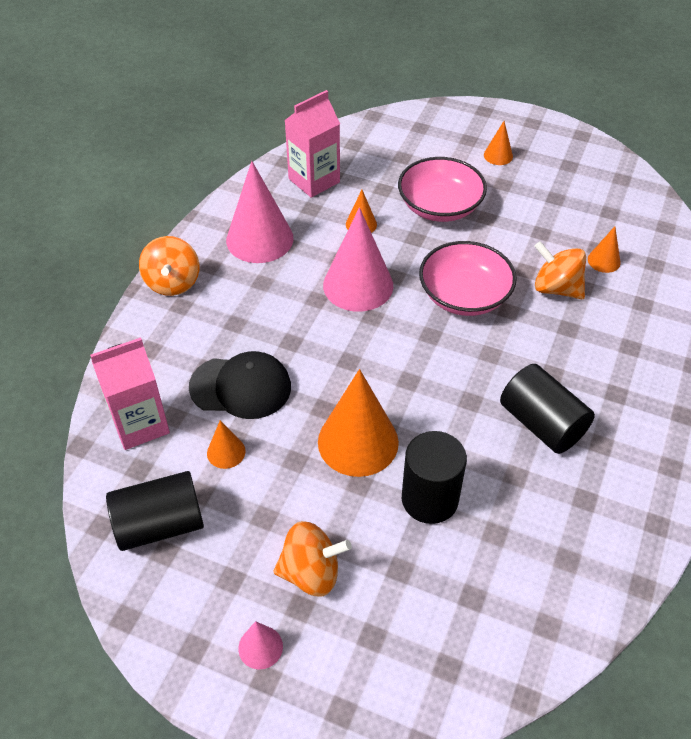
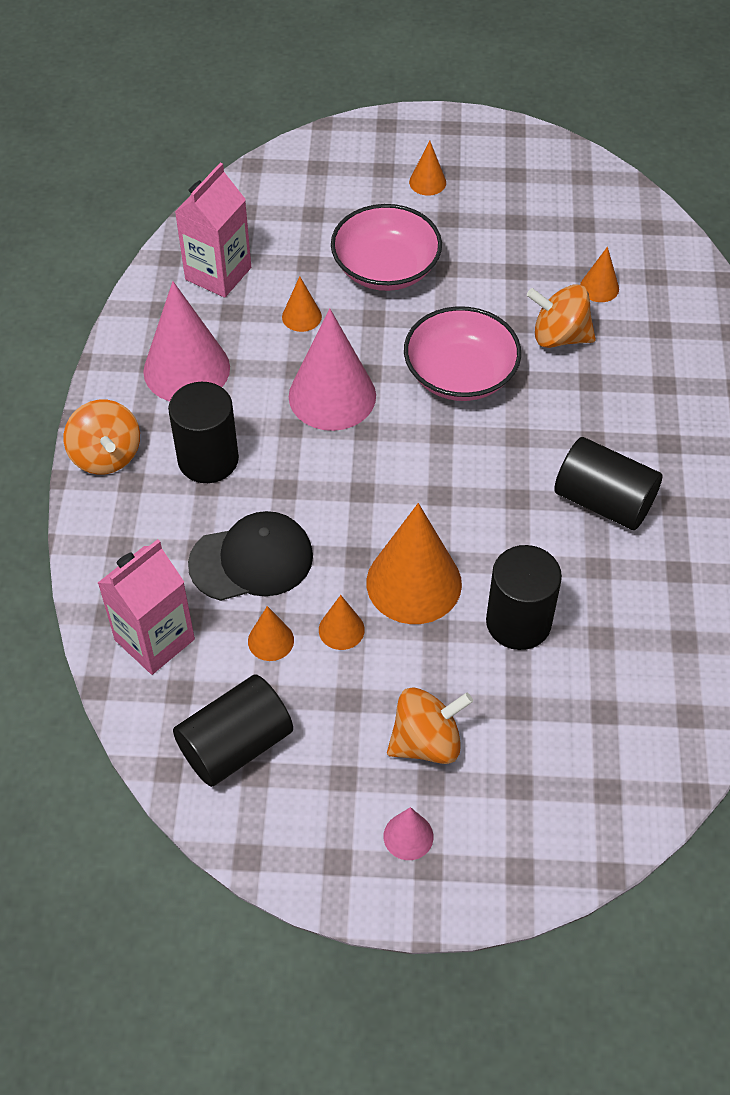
camera: 20 degrees left, 5 degrees up
none -> black cylinder [168,382,239,483]
none -> orange cone [319,595,365,650]

